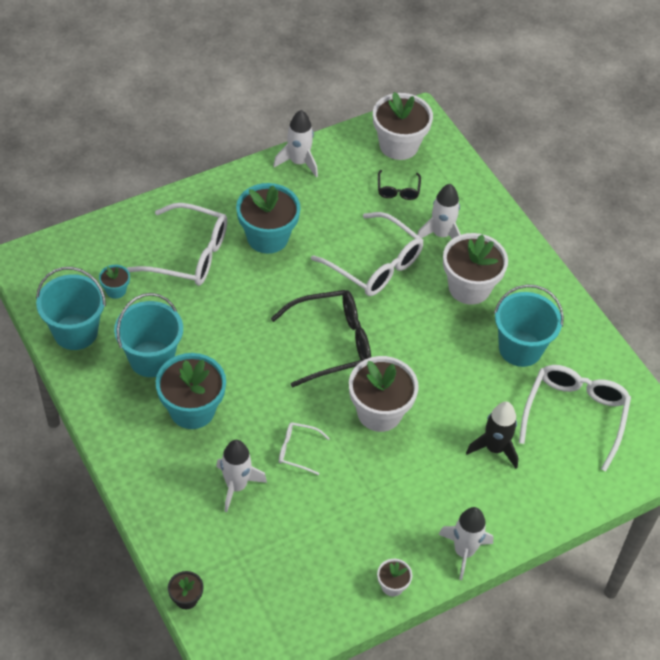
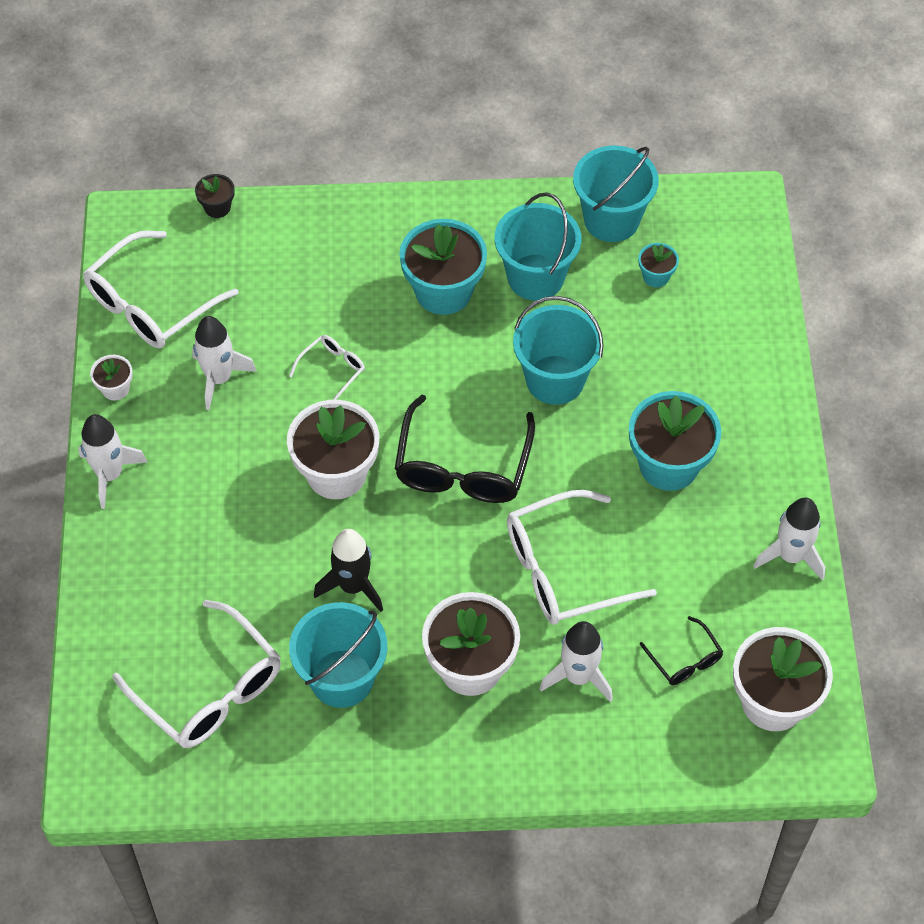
camera: 120 degrees right, 5 degrees up
white glasses [127,203,227,286] -> white glasses moved to [83,231,239,348]
white rocket [216,440,267,512] -> white rocket moved to [192,316,257,410]
black glasses [378,170,421,200] -> black glasses turned 150 degrees counterclockwise [640,616,723,685]
black rocket [466,402,518,468] -> black rocket moved to [314,529,383,612]
none -> turquoise bucket [513,296,604,405]

